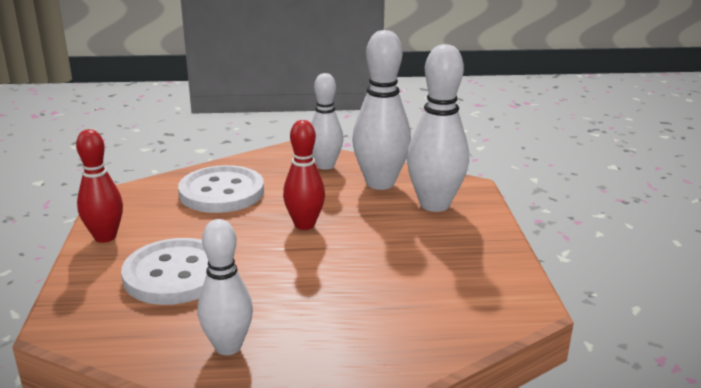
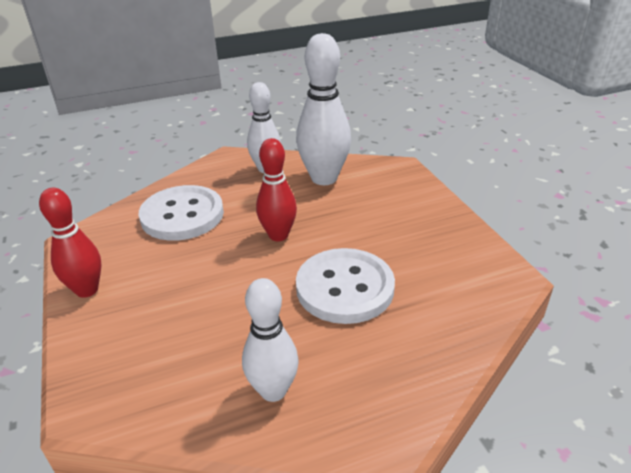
camera: 15 degrees left, 10 degrees up
white button [121,238,209,305] -> white button moved to [296,248,395,324]
white bowling pin [407,44,469,212] -> none

